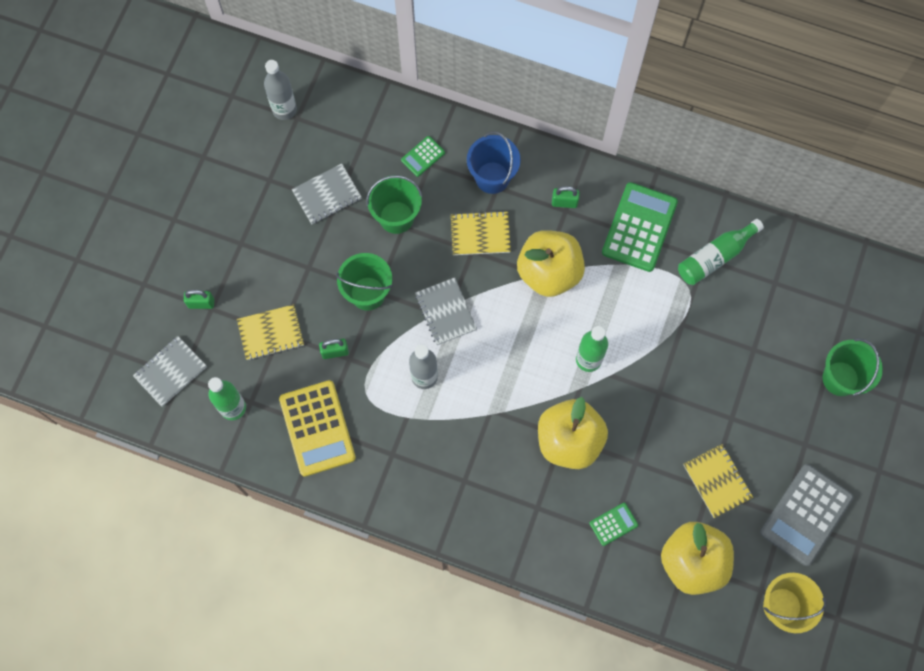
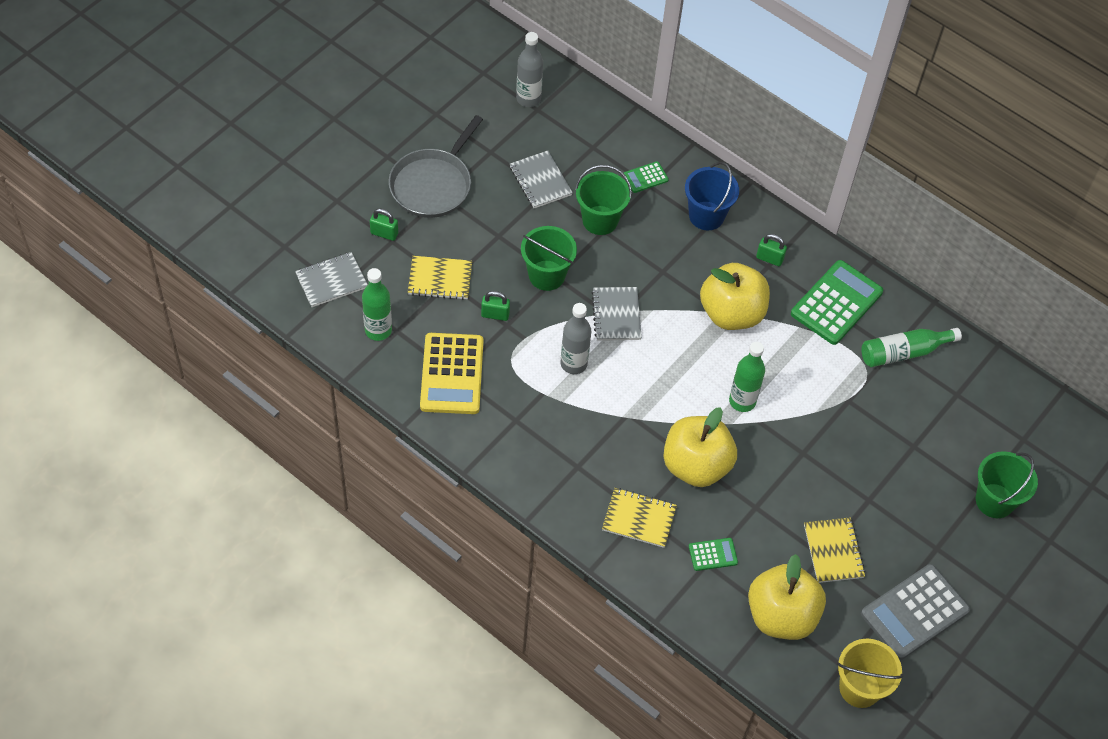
camera: 15 degrees right, 15 degrees down
grey notebook [292,163,361,224] -> grey notebook turned 75 degrees clockwise [510,151,573,208]
yellow notebook [451,211,511,255] -> yellow notebook moved to [602,488,677,548]
none -> grey pan [389,115,483,218]

